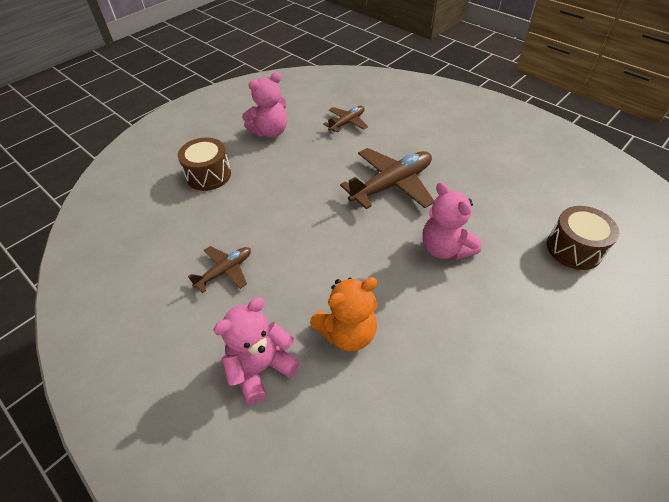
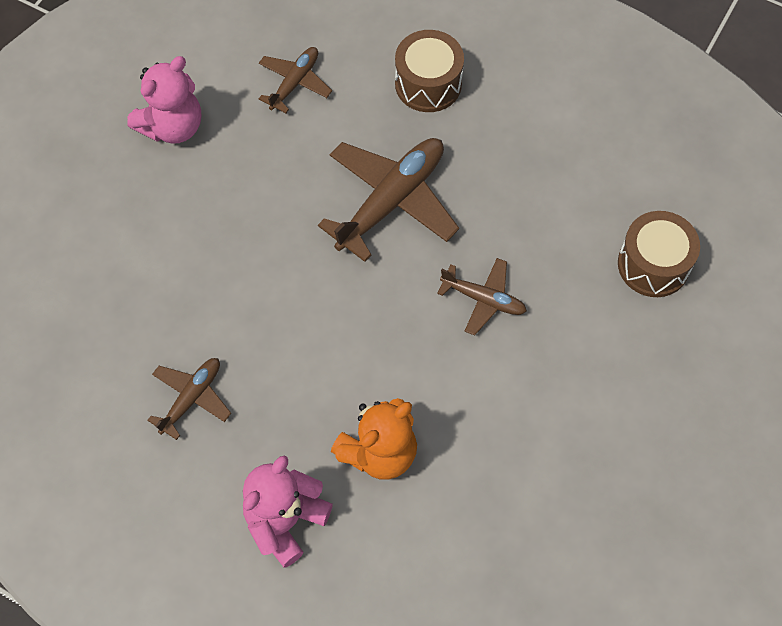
camera: 15 degrees left, 15 degrees up
brown drum [178,138,231,191] -> brown drum moved to [395,30,464,112]
pink teddy bear [422,182,481,260] -> brown plane [437,258,527,336]

